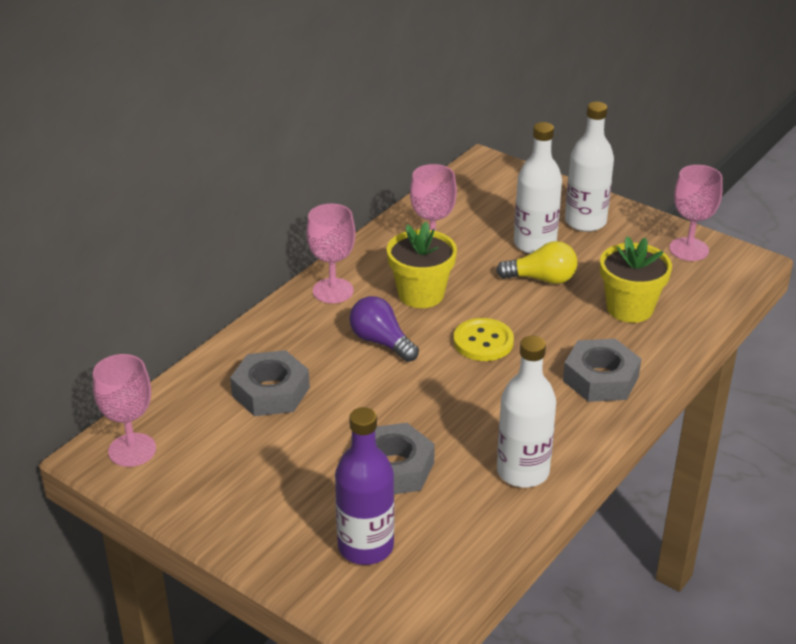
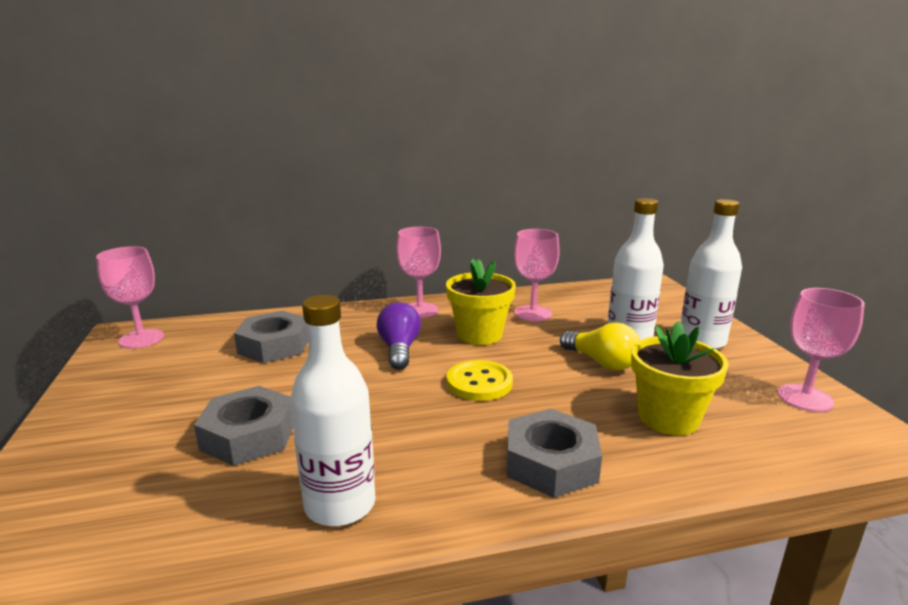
camera: 40 degrees right, 15 degrees down
purple bottle [335,407,394,565] -> none

